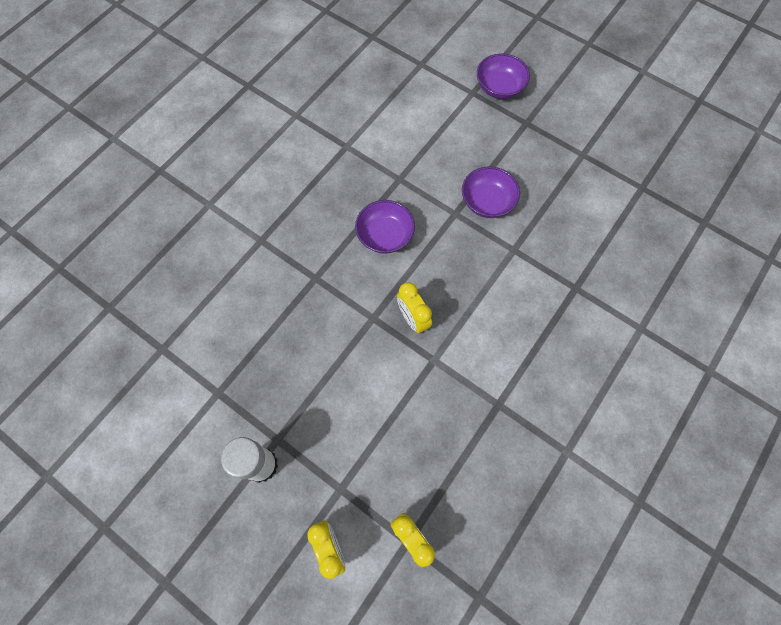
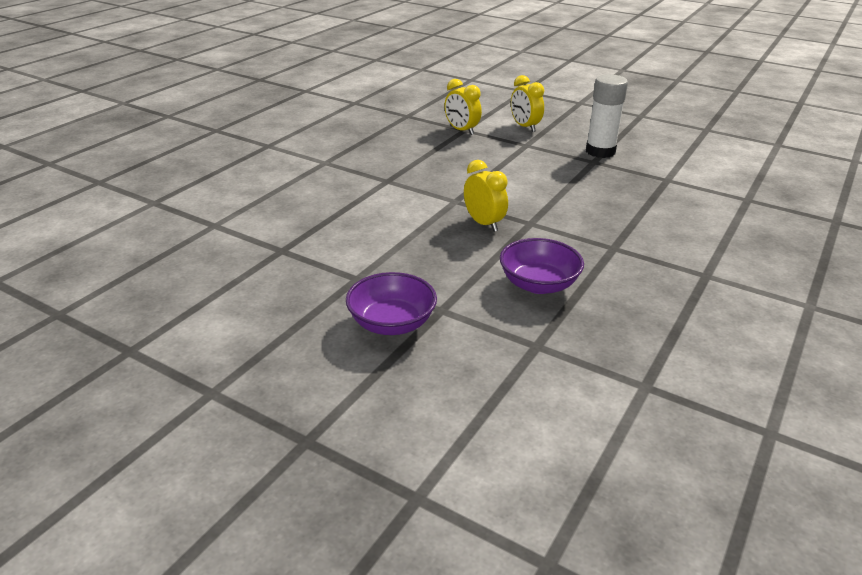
camera: 175 degrees right, 35 degrees down
purple bowl [477,53,530,99] -> none

